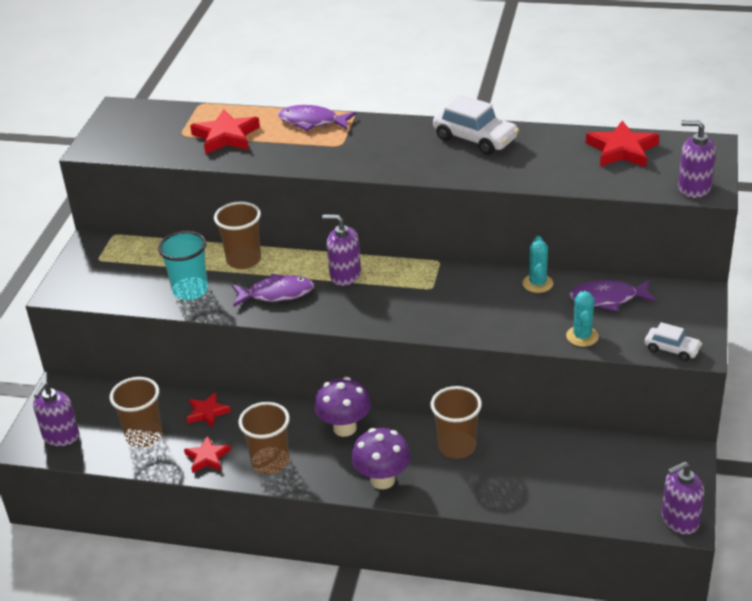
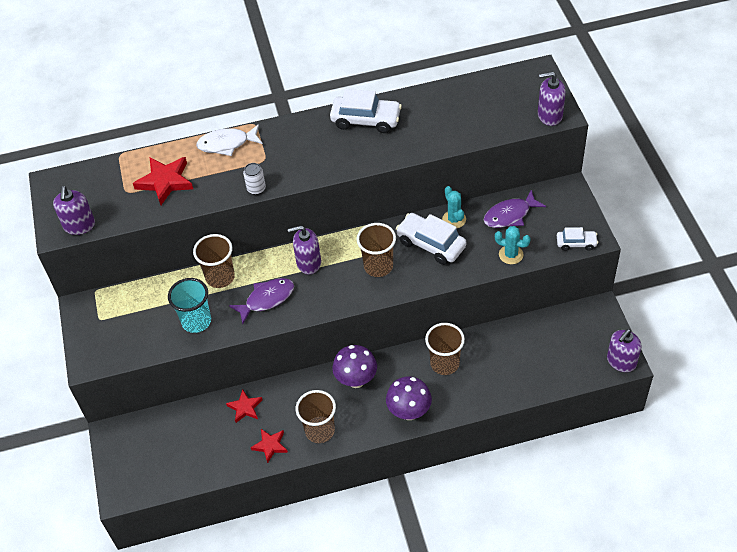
camera: 25 degrees left, 15 degrees up
purple soap dispenser [33,382,79,446] -> purple soap dispenser moved to [53,186,95,235]
brown cup [110,377,162,447] -> brown cup moved to [356,223,396,277]
purple fish [278,105,356,131] -> white fish [196,124,263,156]
turquoise cactus [566,291,599,347] -> turquoise cactus turned 45 degrees counterclockwise [495,226,531,264]
red star [586,121,659,167] -> none
none -> white can [243,163,266,195]
none -> white car [396,213,467,265]

